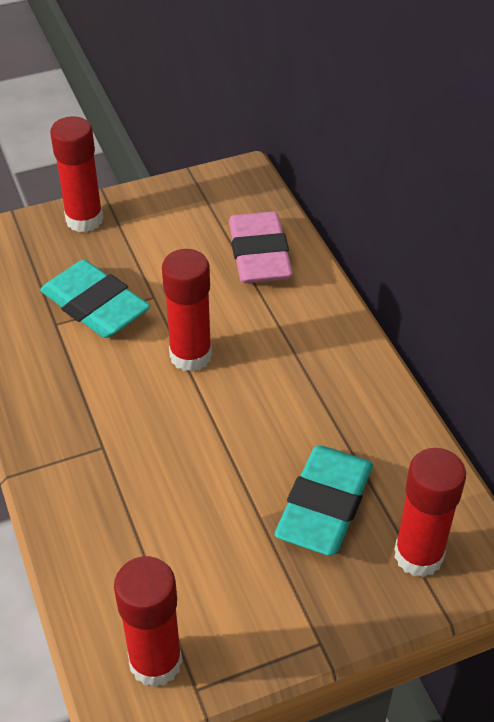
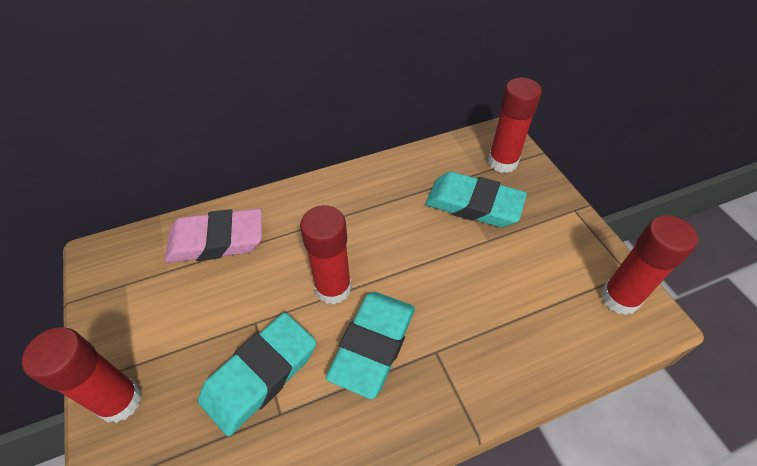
camera: 90 degrees left, 5 degrees up
none -> turquoise eraser [326,292,415,399]

